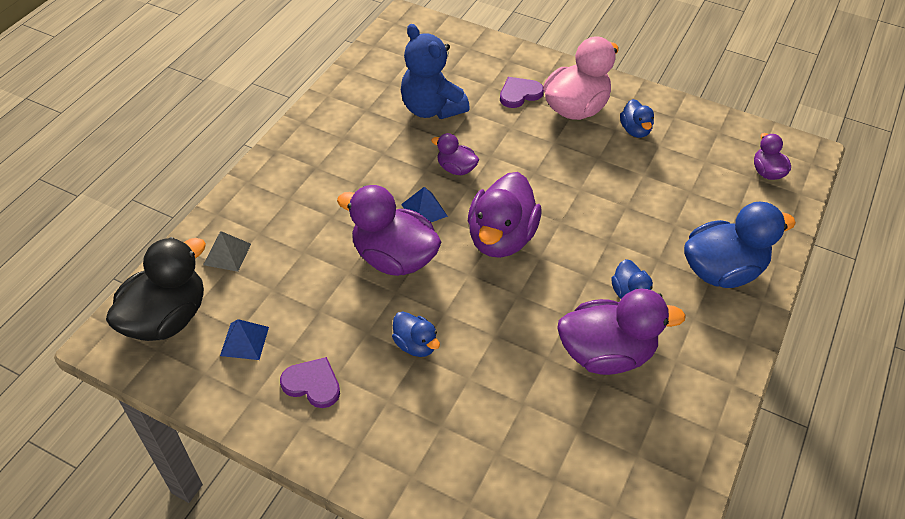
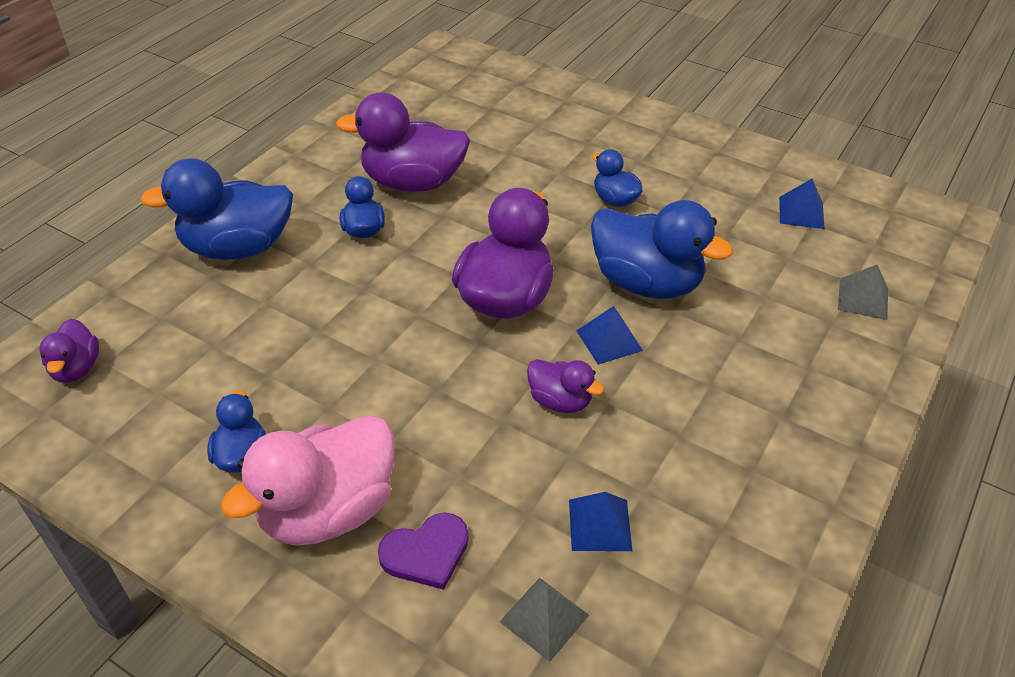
camera: 175 degrees left, 5 degrees down
black duck [106,237,206,341] -> none
purple heart [280,357,340,408] -> none
purple duck [337,185,442,276] -> blue duck [591,200,733,299]
blue teddy bear [401,24,470,119] -> blue pyramid [569,492,632,551]
none -> grey pyramid [499,578,589,662]

